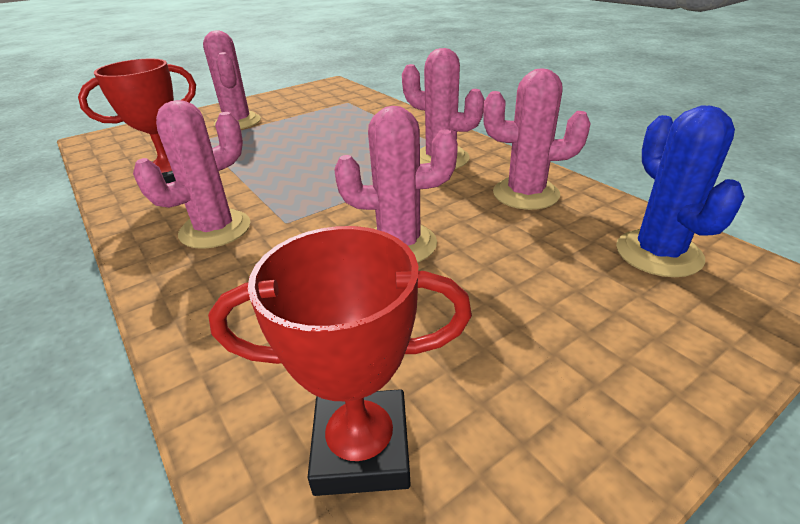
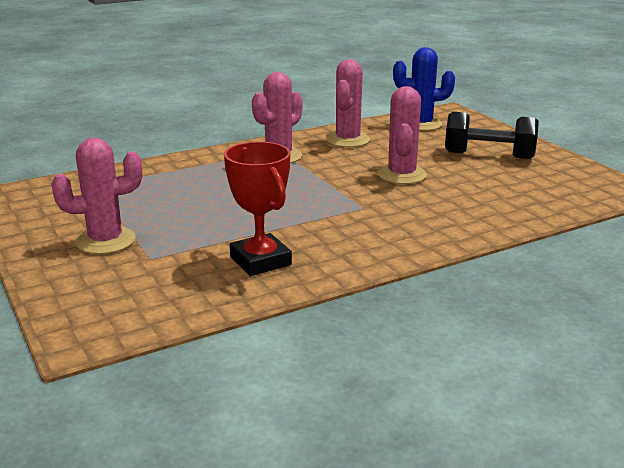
camera: 85 degrees left, 10 degrees down
pink cactus [133,100,251,249] -> none
red trophy [208,226,472,496] -> none
none -> black dumbbell [445,112,539,159]

